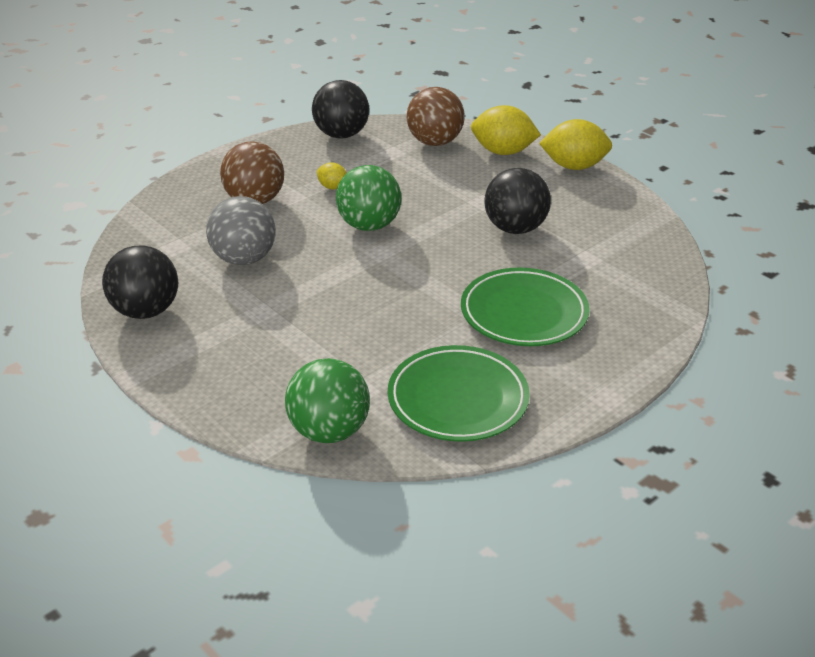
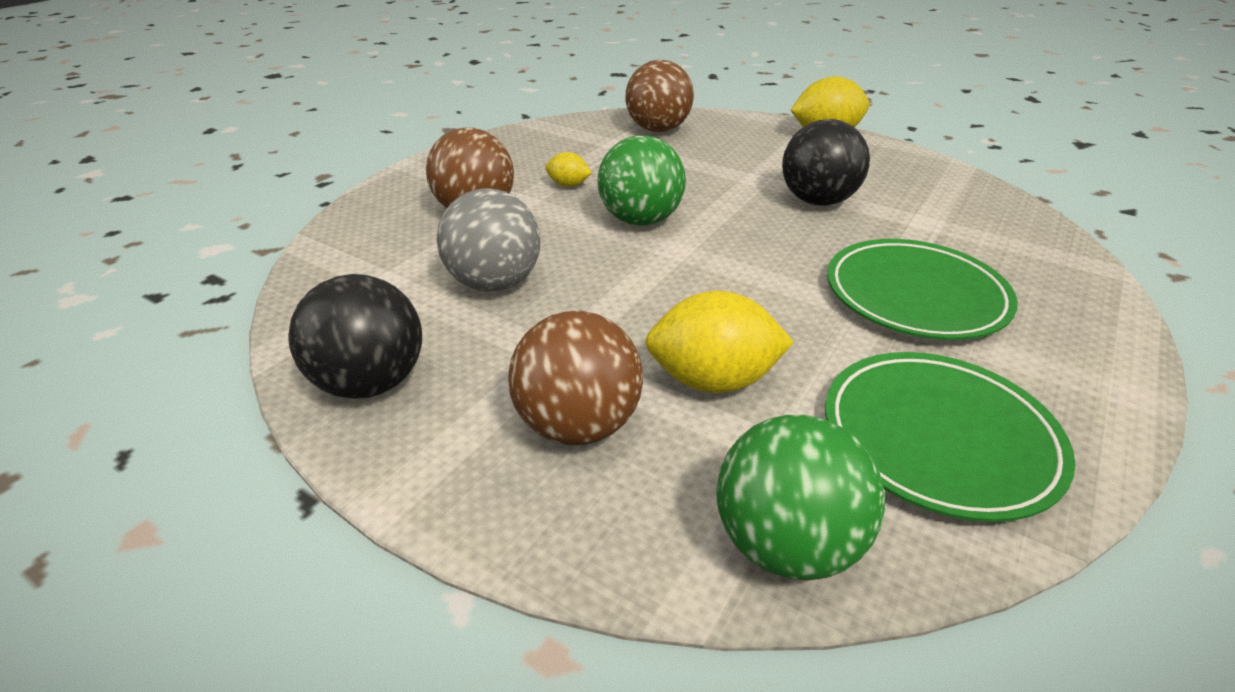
camera: 15 degrees left, 0 degrees up
black ball [312,80,369,139] -> none
yellow lemon [471,105,541,155] -> yellow lemon moved to [645,291,794,393]
none -> brown ball [508,311,643,445]

